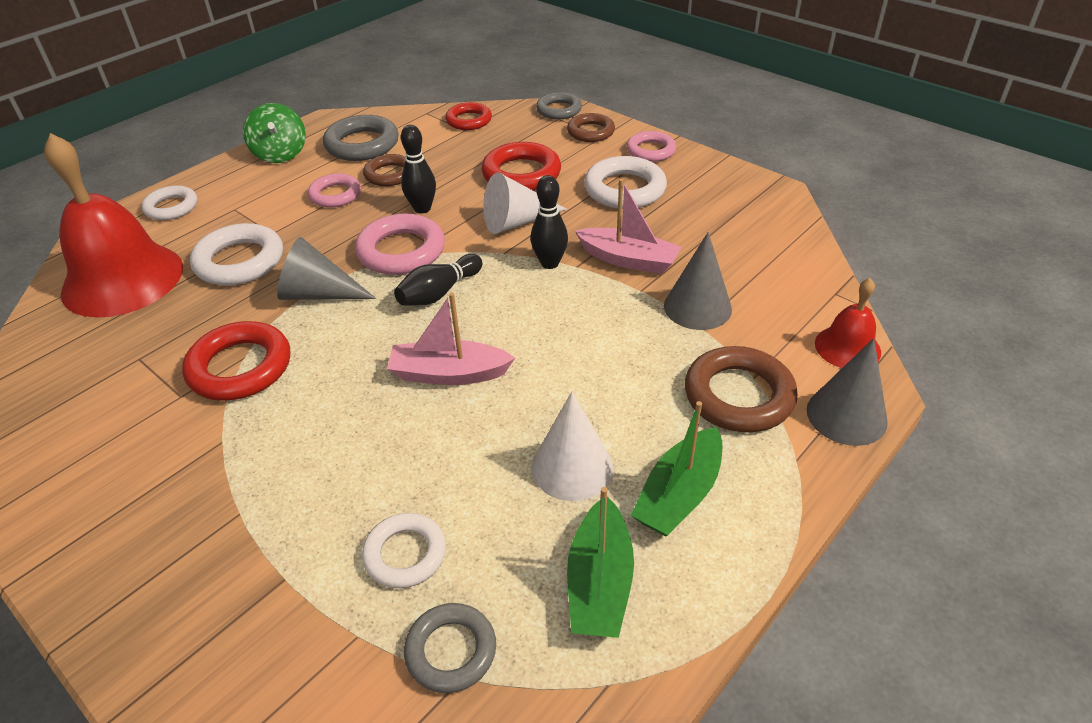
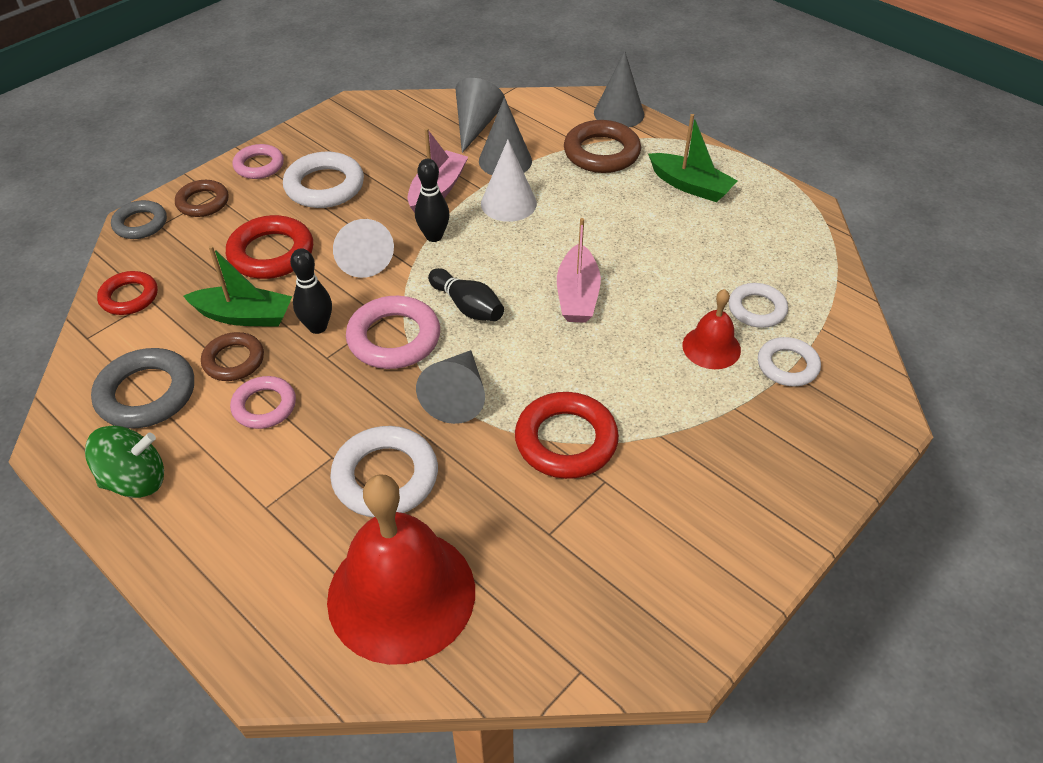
camera: 90 degrees left, 5 degrees up
white ring [142,186,197,220] -> white ring moved to [758,337,821,387]
grey ring [404,603,496,693] -> none
white cone [532,391,613,501] -> white cone moved to [481,140,537,222]
green boat [567,487,634,638] -> green boat moved to [183,245,292,327]
red bell [815,278,881,368] -> red bell moved to [682,289,741,369]
none -> grey cone [456,78,505,153]

